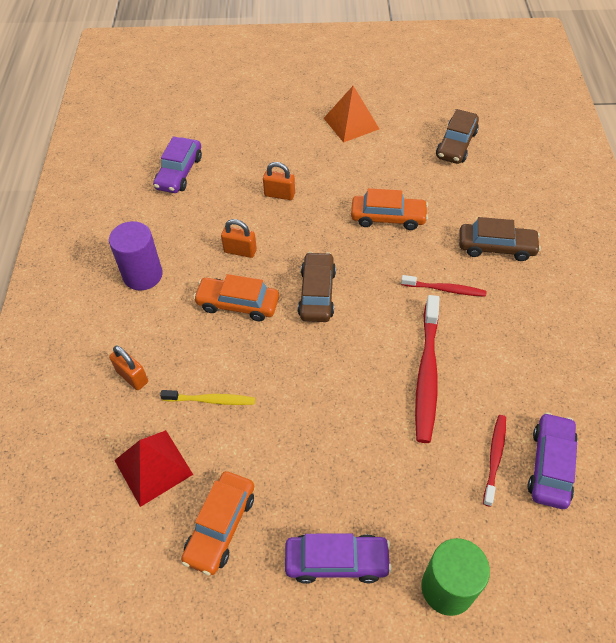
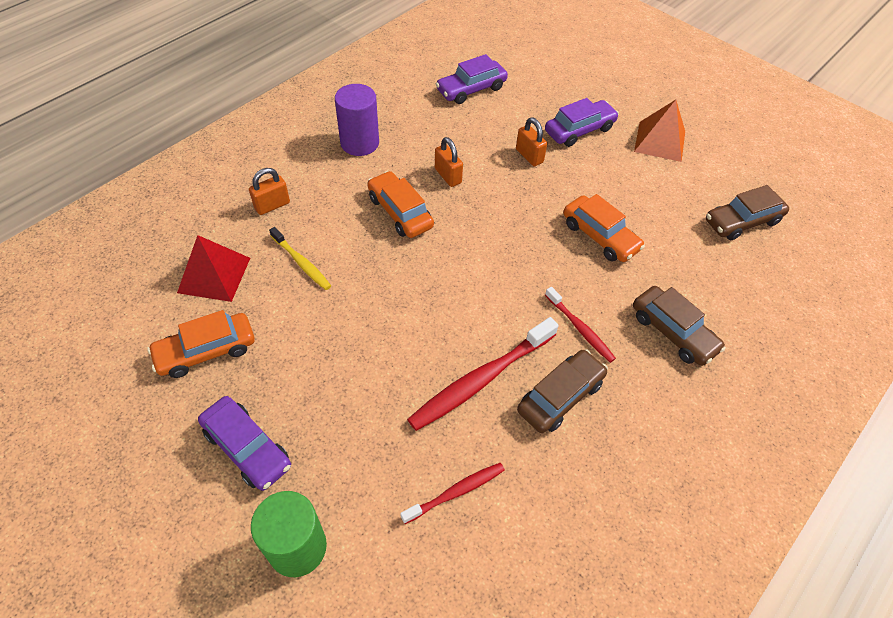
camera: 40 degrees right, 0 degrees up
orange padlock [109,345,148,390] -> orange padlock turned 60 degrees clockwise [249,168,290,215]
brown car [298,252,336,322] -> brown car moved to [517,349,608,433]
purple car [528,412,578,509] -> purple car moved to [545,98,619,147]

